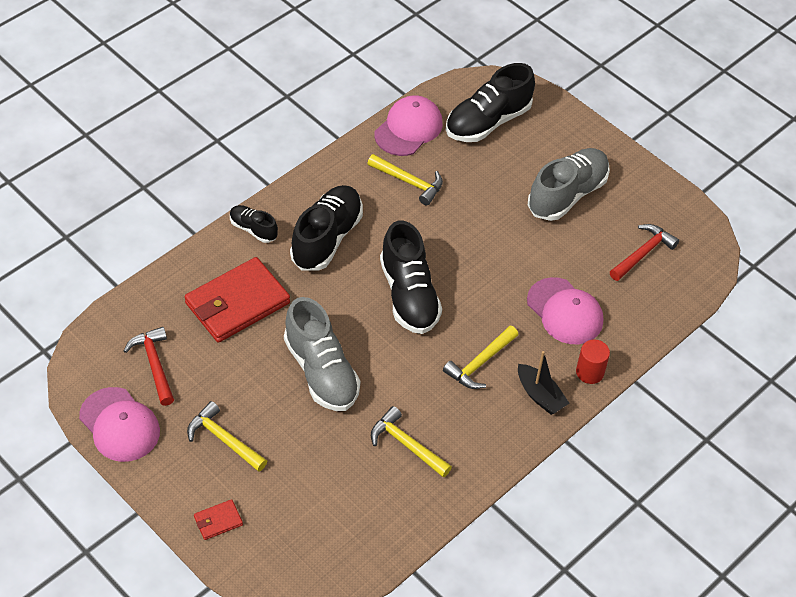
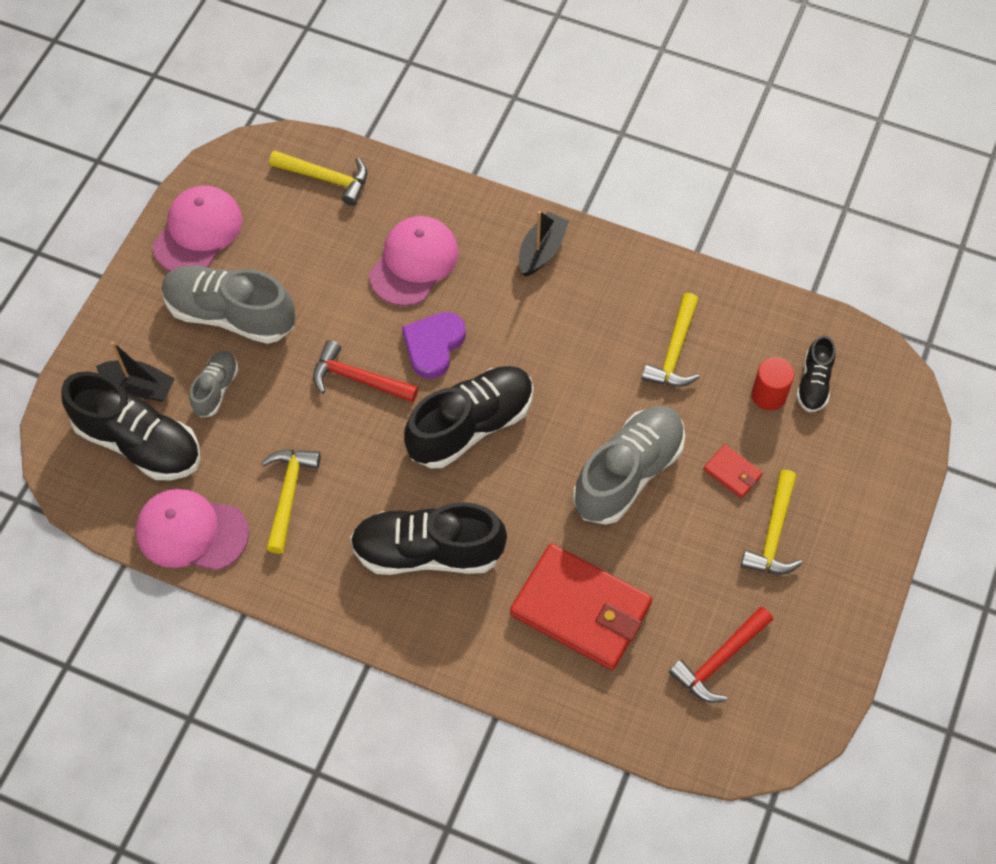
camera: 110 degrees left, 10 degrees up
pink cap [79,387,160,462] -> pink cap moved to [153,185,243,271]
red wallet [194,499,243,540] -> red wallet moved to [703,444,763,498]
black shoe [230,205,278,243] -> black shoe moved to [796,335,836,412]
yellow hammer [443,326,519,389] -> yellow hammer moved to [269,150,367,206]
red cylinder [576,339,610,384] -> red cylinder moved to [751,357,794,411]
red hammer [610,224,679,281] -> red hammer moved to [313,340,418,403]
none -> black boat [96,341,175,401]
none -> grey shoe [190,351,239,418]
none -> purple heart [402,312,466,379]

